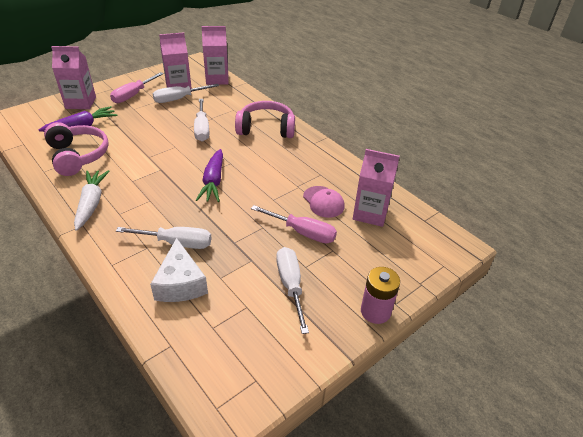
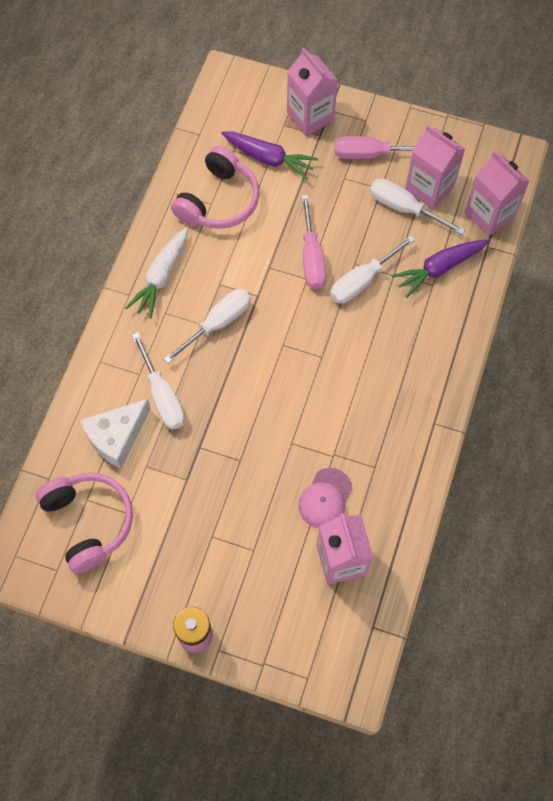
camera: 60 degrees right, 25 degrees up
white carrot [74,170,109,231] -> white carrot turned 150 degrees clockwise [125,227,188,319]
purple carrot [196,149,223,202] -> purple carrot moved to [392,240,489,298]
pink headphones [235,101,295,138] -> pink headphones moved to [36,473,133,574]
pink screwdriver [251,205,337,243] -> pink screwdriver moved to [301,195,326,289]
white screwdriver [276,247,309,334] -> white screwdriver moved to [164,289,251,364]

